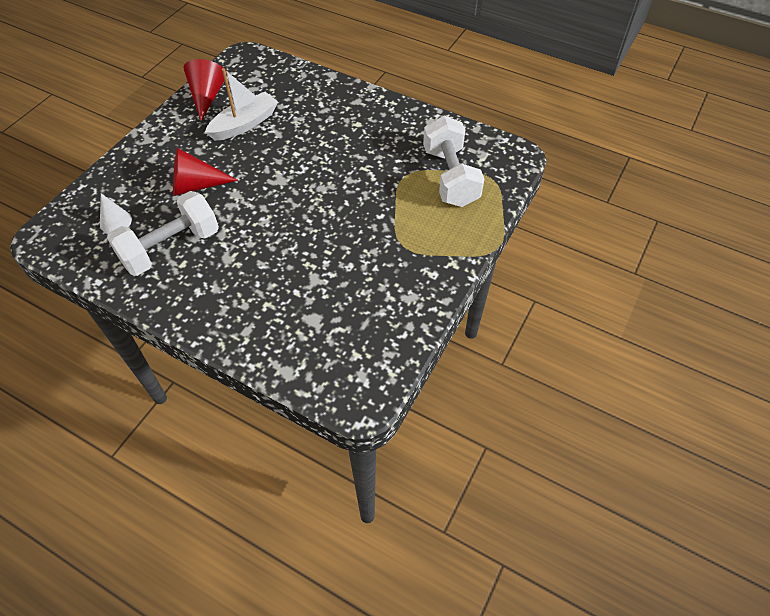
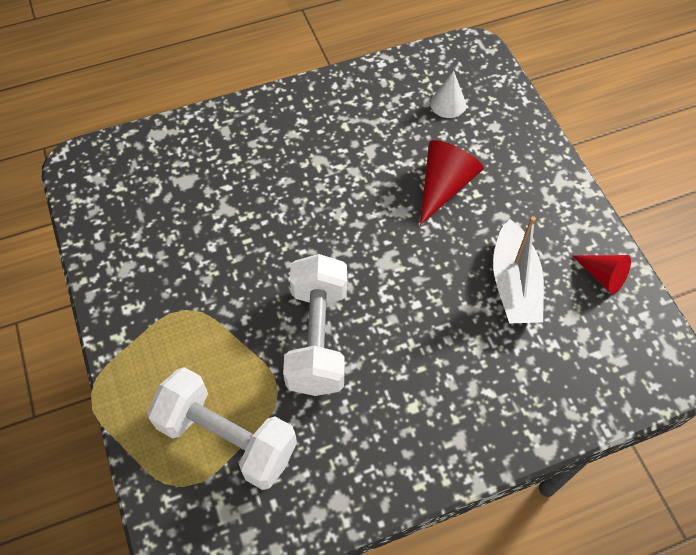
camera: 130 degrees right, 5 degrees up
white dumbbell [107,191,219,276] -> white dumbbell moved to [283,254,347,396]
red cone [183,59,227,121] -> red cone [572,255,631,294], size x0.65

